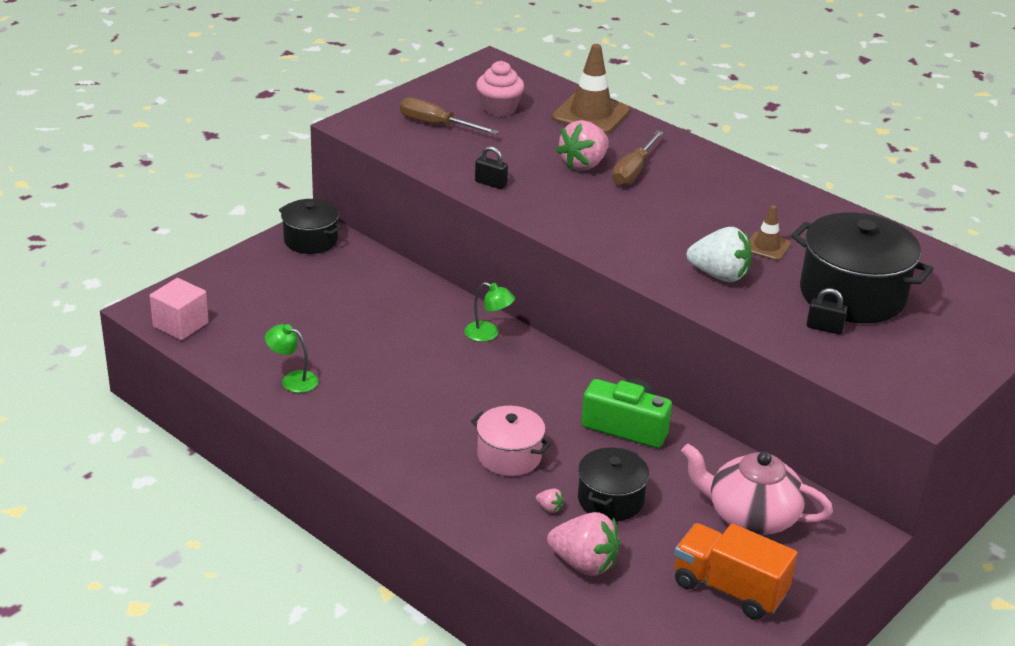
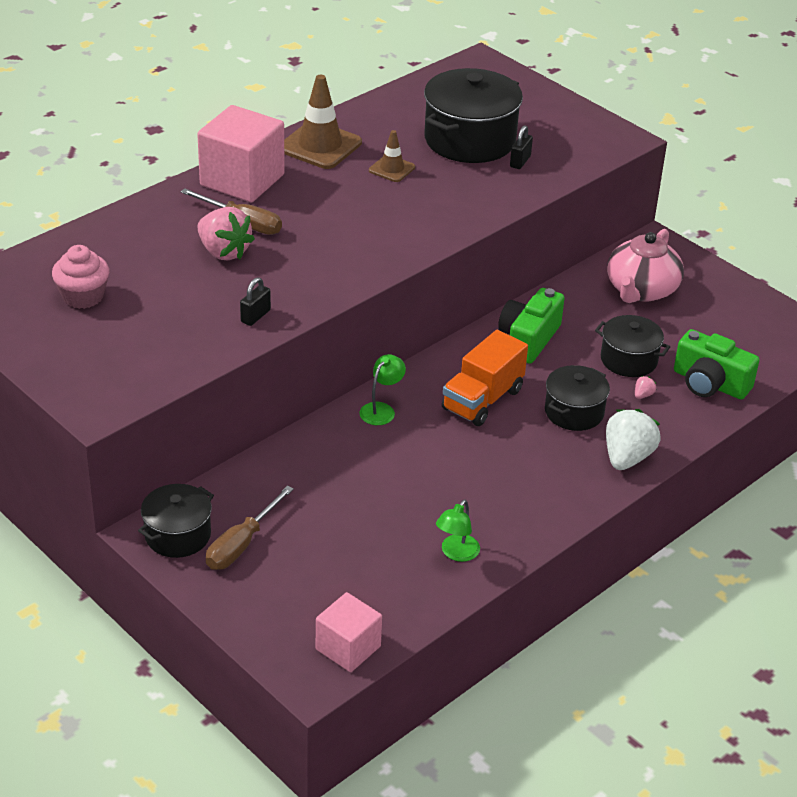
camera: 85 degrees left, 5 degrees up
brown screwdriver [400,98,499,134] -> brown screwdriver moved to [206,486,294,570]
pink pot [471,406,551,476] -> black pot [545,365,610,431]
pink strawberry [547,512,620,576] -> green camera [674,329,759,399]
brown traffic cone [552,44,630,134] -> brown traffic cone moved to [284,75,362,169]
orange truck [674,523,798,620] -> orange truck moved to [442,330,528,426]
white strawberry [687,227,752,282] -> white strawberry moved to [606,409,660,470]
none -> pink cube [197,105,285,202]

